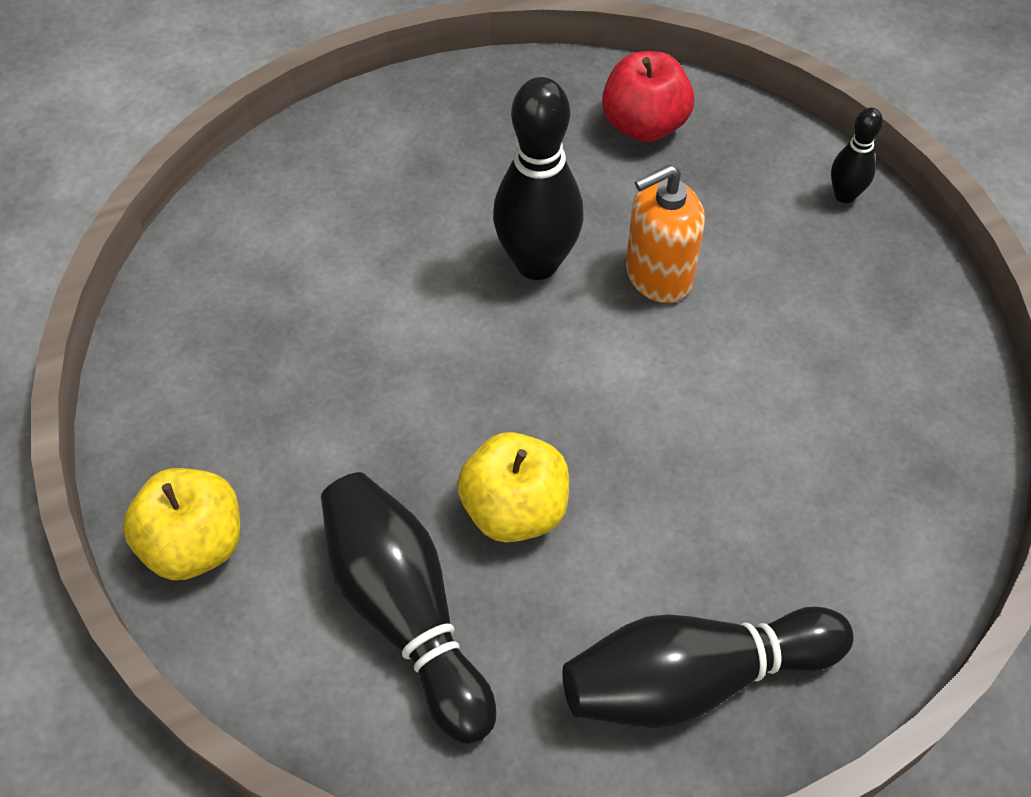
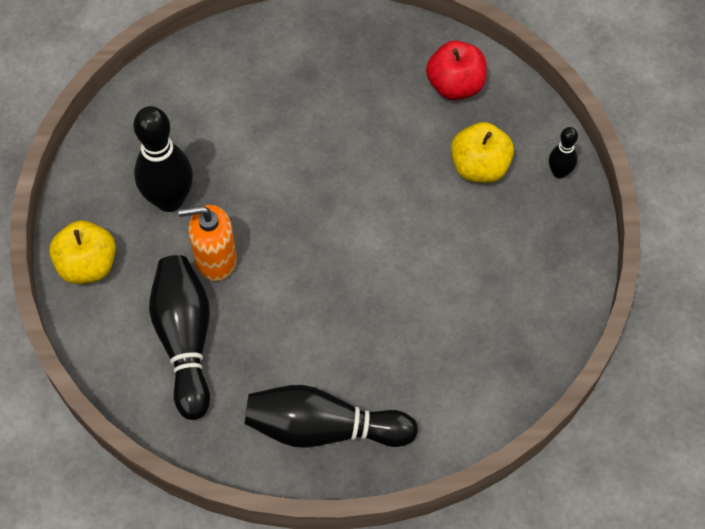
camera: 20 degrees right, 5 degrees up
yellow apple [457,432,569,543] -> yellow apple moved to [451,122,514,183]
black bowling pin [493,77,584,280] -> black bowling pin moved to [134,106,193,212]
orange soap dispenser [626,165,705,303] -> orange soap dispenser moved to [178,205,237,281]

